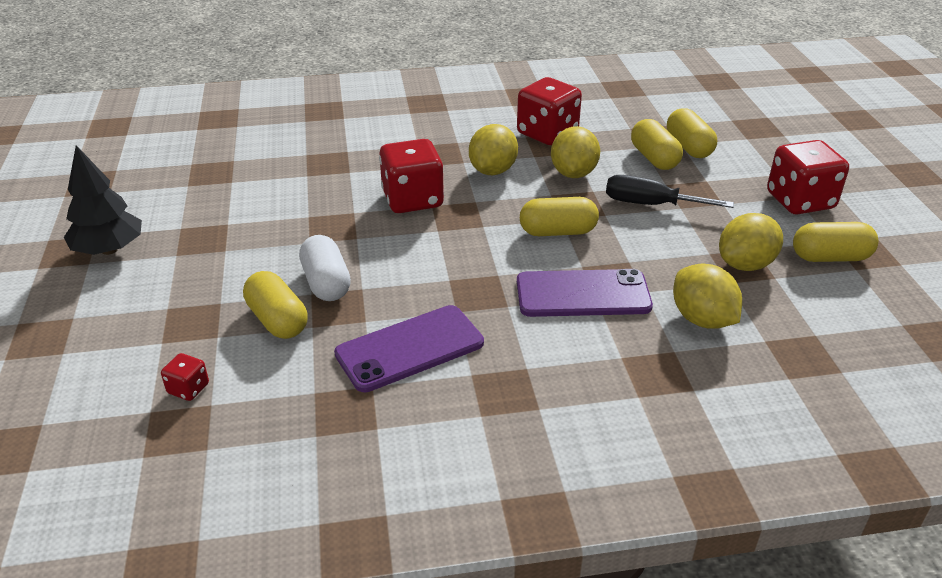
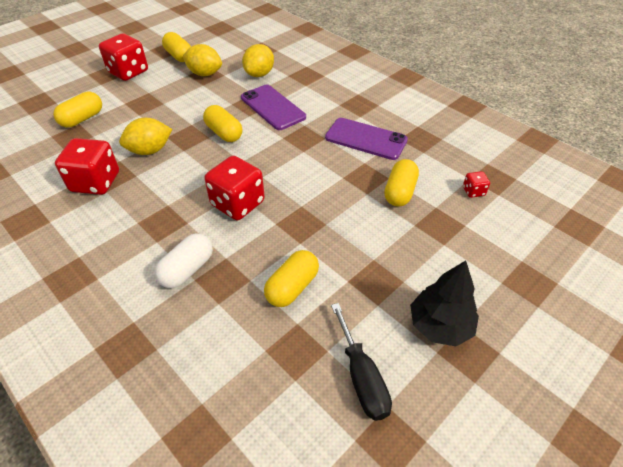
camera: 125 degrees left, 10 degrees up
white capsule [299,235,351,301] -> white capsule moved to [155,233,213,288]
yellow lemon [469,124,518,175] -> none
black screwdriver [606,175,734,208] -> black screwdriver moved to [331,303,392,421]
yellow capsule [631,119,683,170] -> yellow capsule moved to [264,250,319,307]

